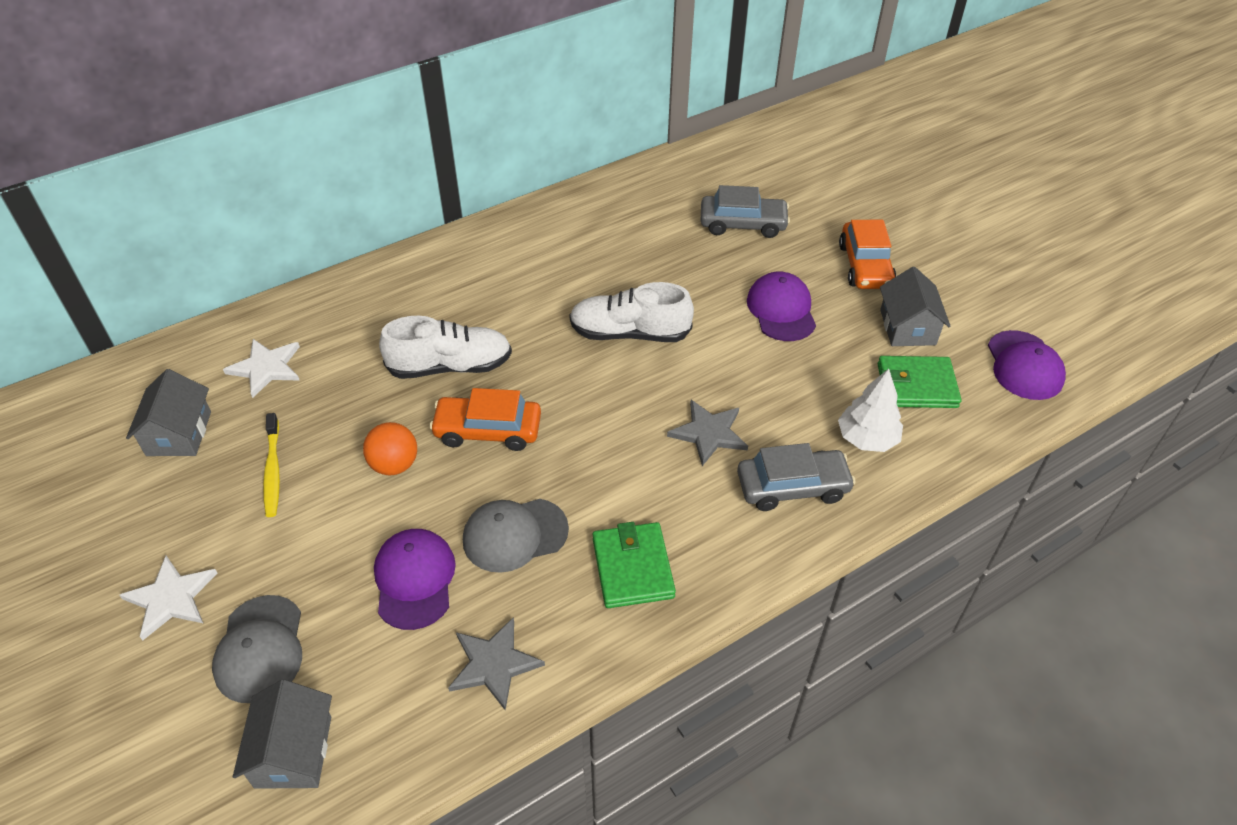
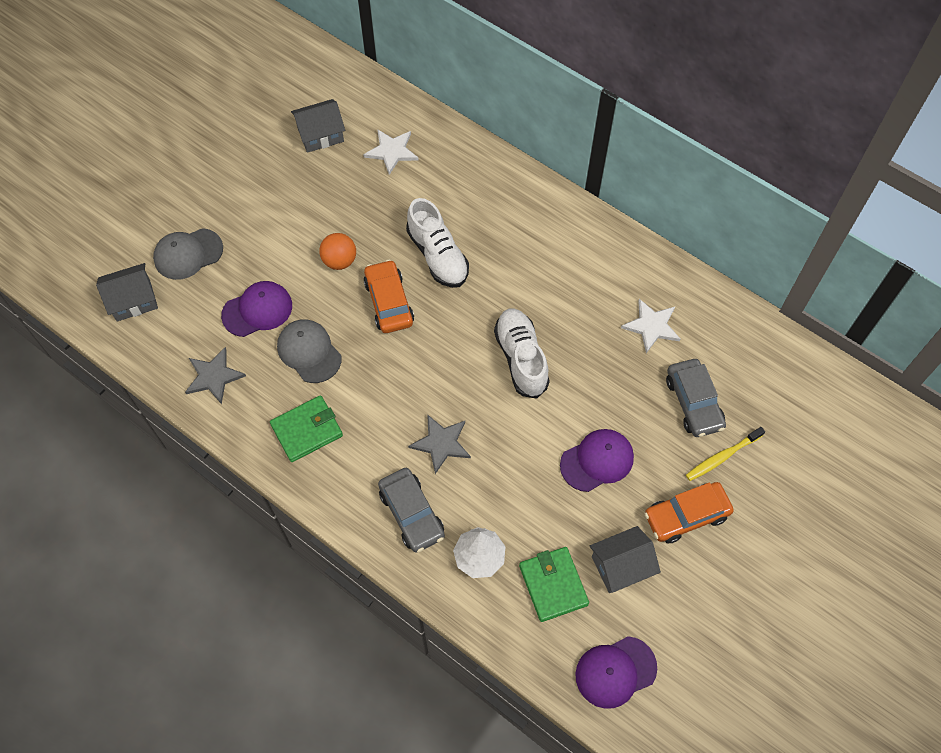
camera: 70 degrees right, 15 degrees up
white star [119,556,217,640] -> white star moved to [621,299,681,353]
yellow toothbrush [263,413,280,517] -> yellow toothbrush moved to [686,427,765,481]

